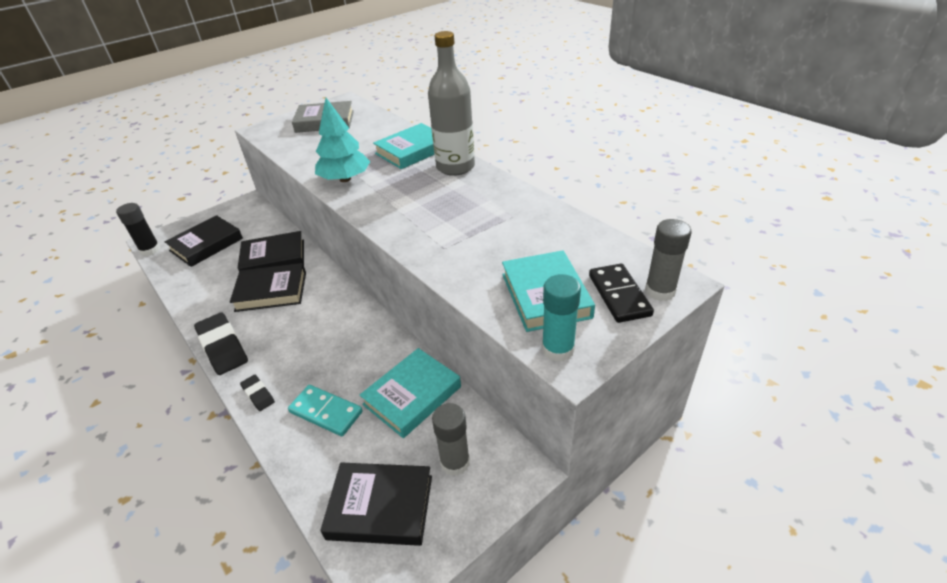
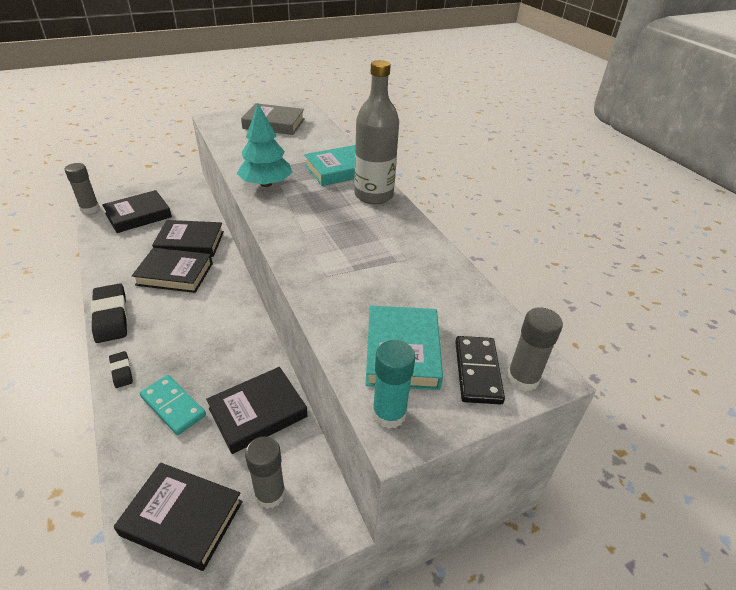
camera: 10 degrees right, 0 degrees up
black glue stick [116,203,161,256] -> grey glue stick [65,163,100,214]
turquoise book [360,348,461,438] -> black book [206,367,307,454]

